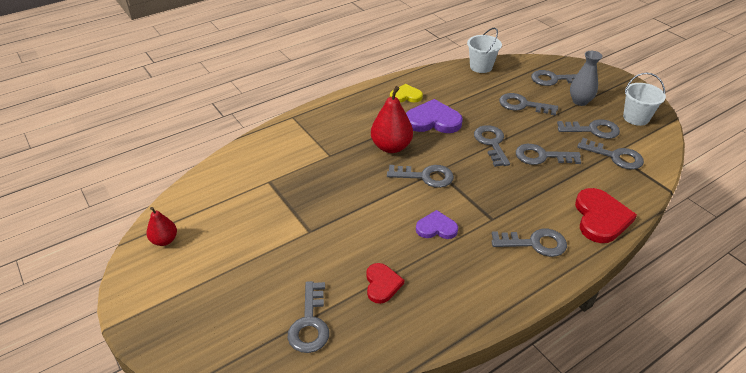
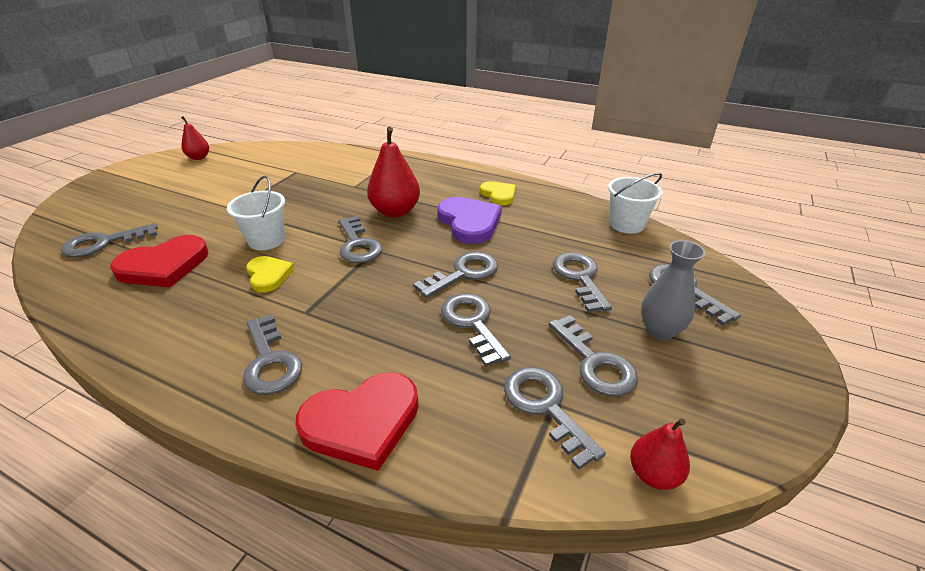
camera: 60 degrees right, 5 degrees down
red heart [366,263,404,304] -> red heart [110,235,208,288], size x1.65
purple heart [416,210,458,239] -> yellow heart [246,256,295,293]
grey key [577,138,644,170] -> grey key turned 150 degrees clockwise [504,367,606,470]
white bucket [623,73,666,126] -> white bucket moved to [227,176,285,250]
none -> red pear [630,419,690,490]

